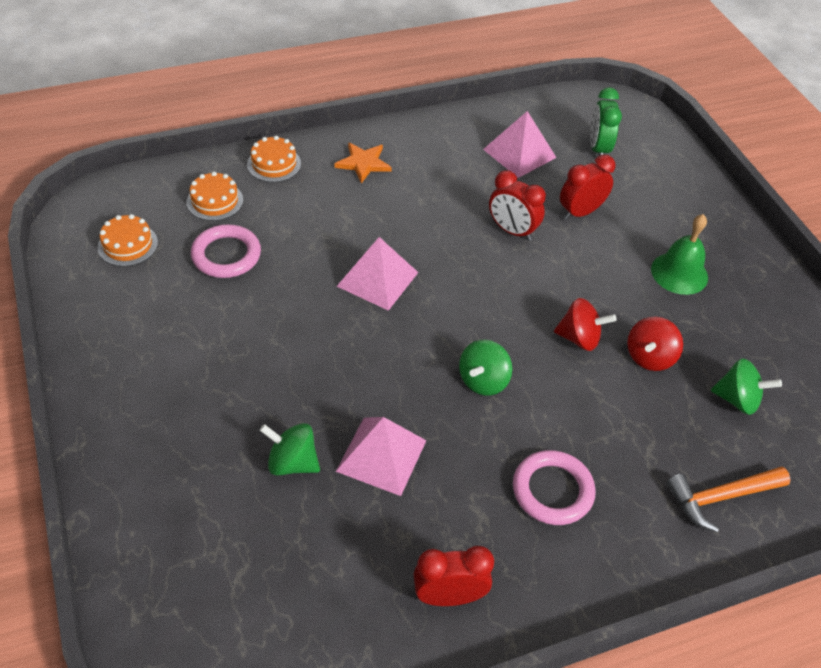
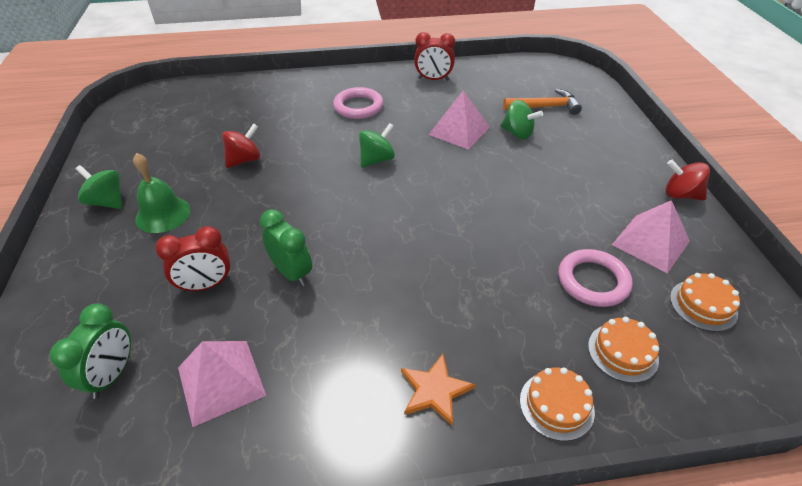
camera: 165 degrees left, 5 degrees down
pink pyramid [337,237,419,311] -> pink pyramid moved to [612,200,690,273]
red clock [489,170,546,241] -> green clock [260,209,312,286]
red spinning top [554,298,617,351] -> red spinning top moved to [666,160,710,201]
orange hammer [667,467,791,532] -> orange hammer moved to [503,89,582,115]
green spinning top [711,358,782,415] -> green spinning top moved to [76,165,122,209]

